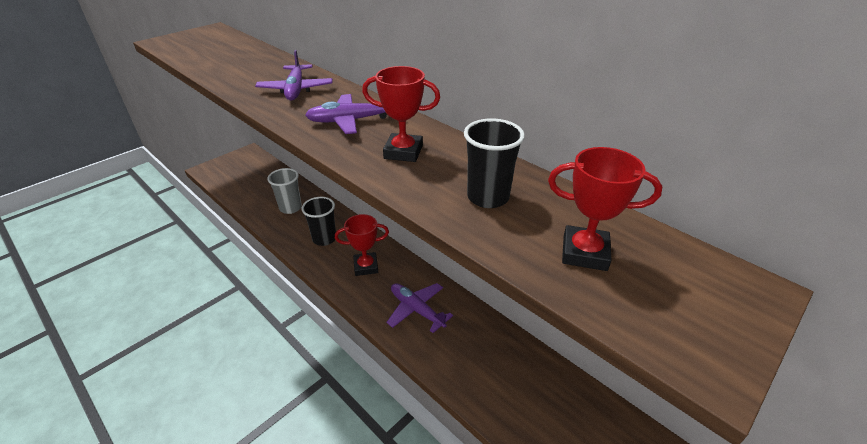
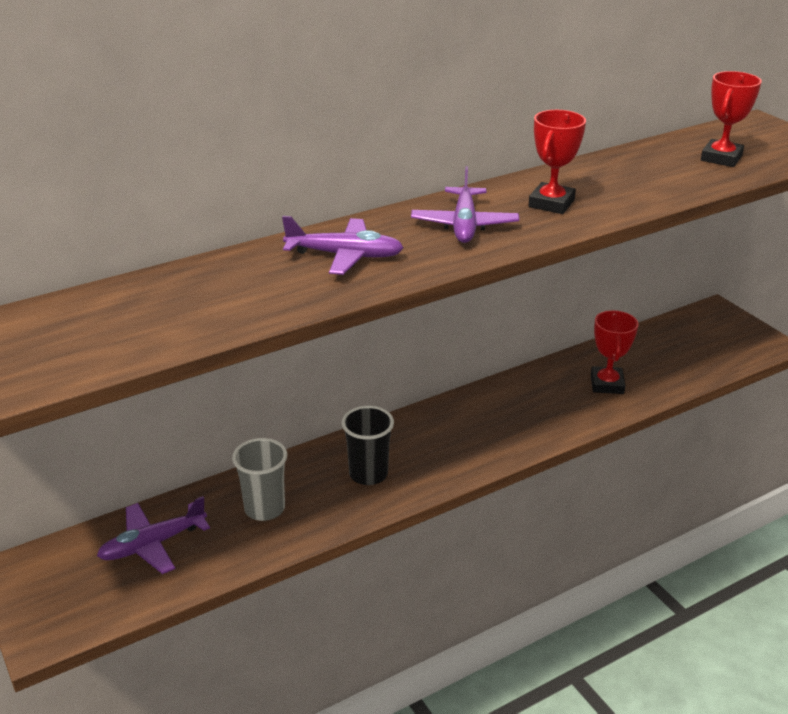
camera: 75 degrees left, 5 degrees down
red trophy [335,214,389,276] -> red trophy moved to [591,310,638,394]
purple plane [386,283,453,333] -> purple plane moved to [97,496,210,574]
black cup [464,118,525,208] -> none

